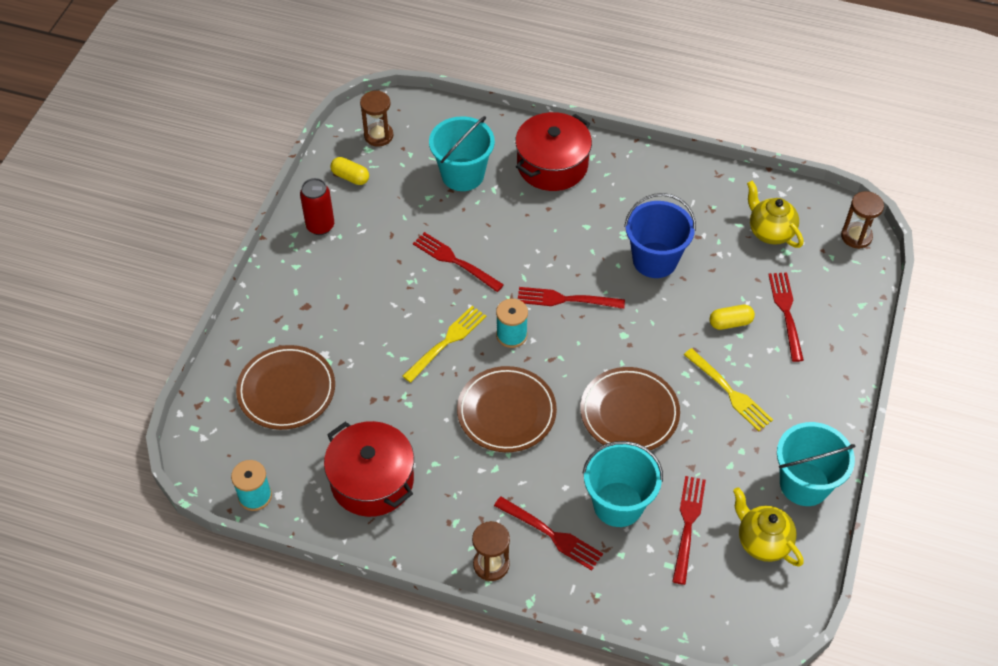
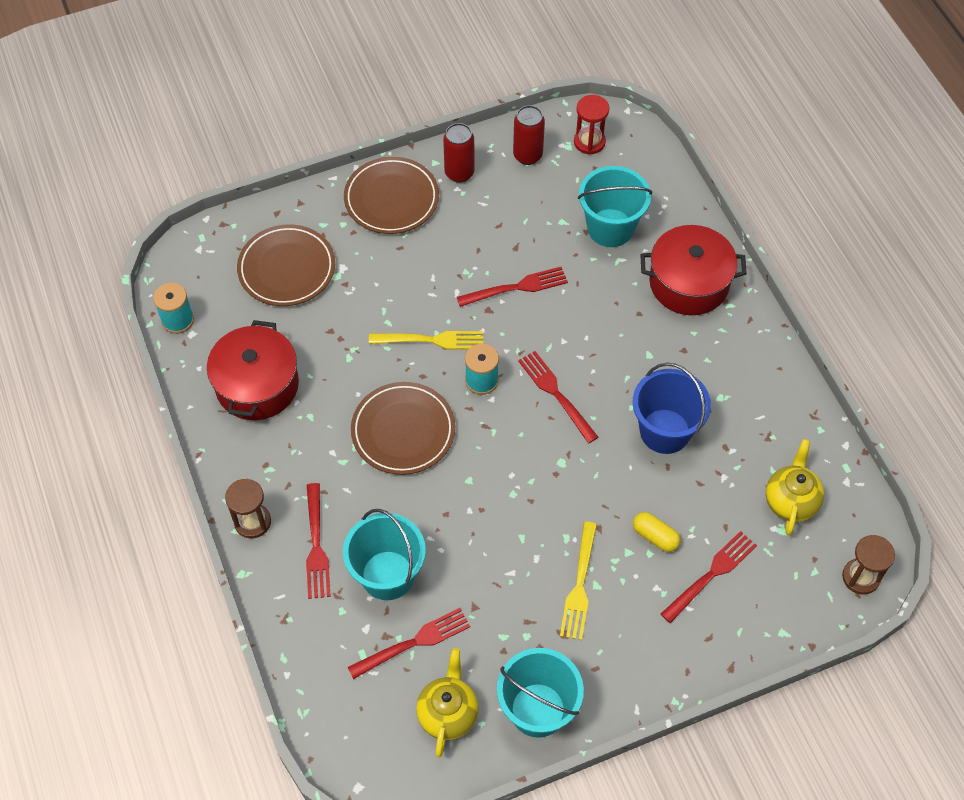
camera: 50 degrees right, 5 degrees up
yellow capsule [330,157,369,185] -> red can [513,105,545,165]
brown hourglass [360,91,393,147] -> red hourglass [574,95,609,155]
red fork [413,232,504,292] -> red fork turned 75 degrees clockwise [457,267,568,307]
brown plate [580,367,680,450] -> brown plate moved to [344,157,439,234]

